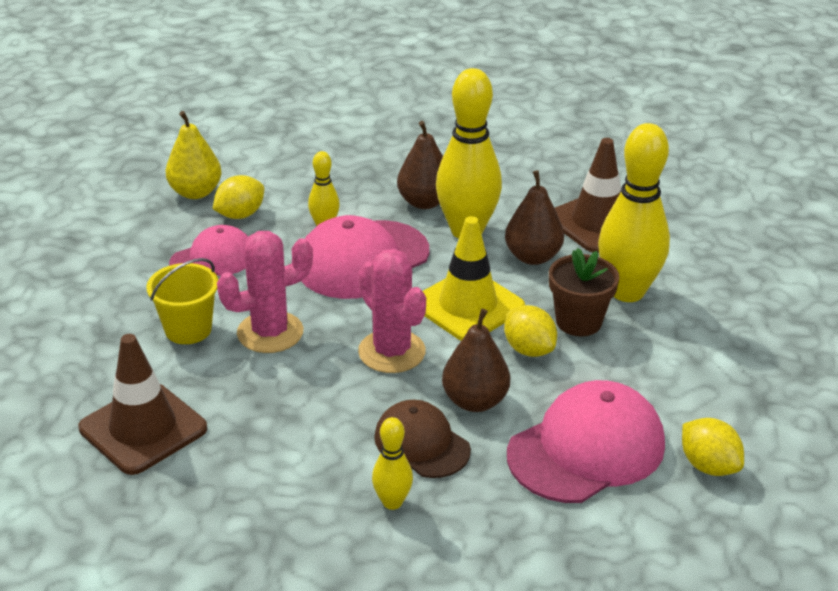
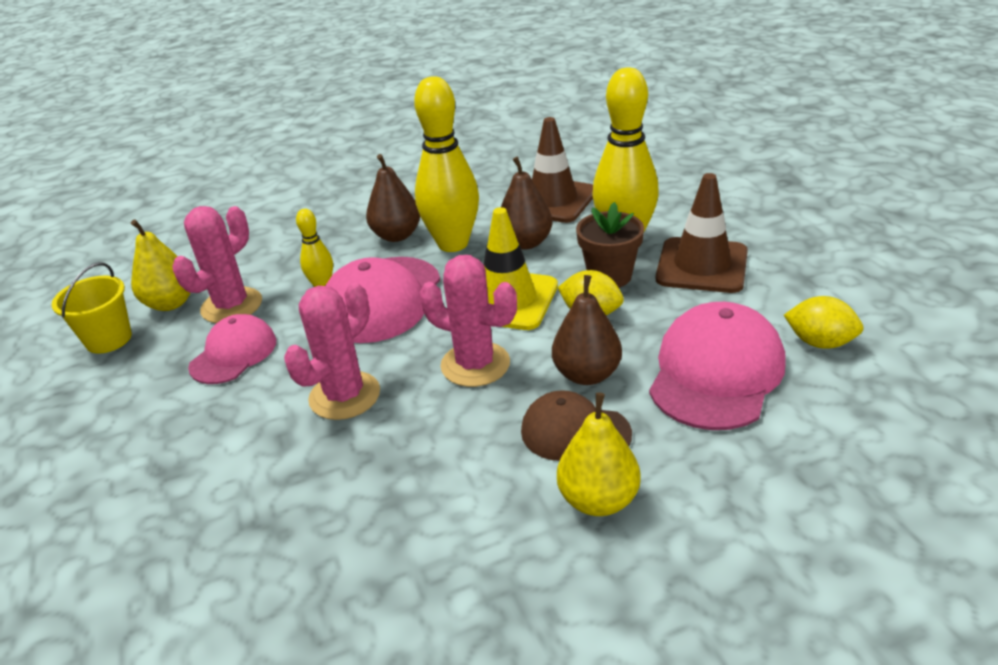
camera: 25 degrees left, 0 degrees up
brown traffic cone [78,334,207,475] -> brown traffic cone moved to [656,173,748,293]
yellow bucket [146,258,218,344] -> yellow bucket moved to [52,262,132,353]
yellow lemon [213,175,264,219] -> pink cactus [172,206,262,323]
yellow bowling pin [372,417,413,510] -> yellow pear [557,392,641,516]

